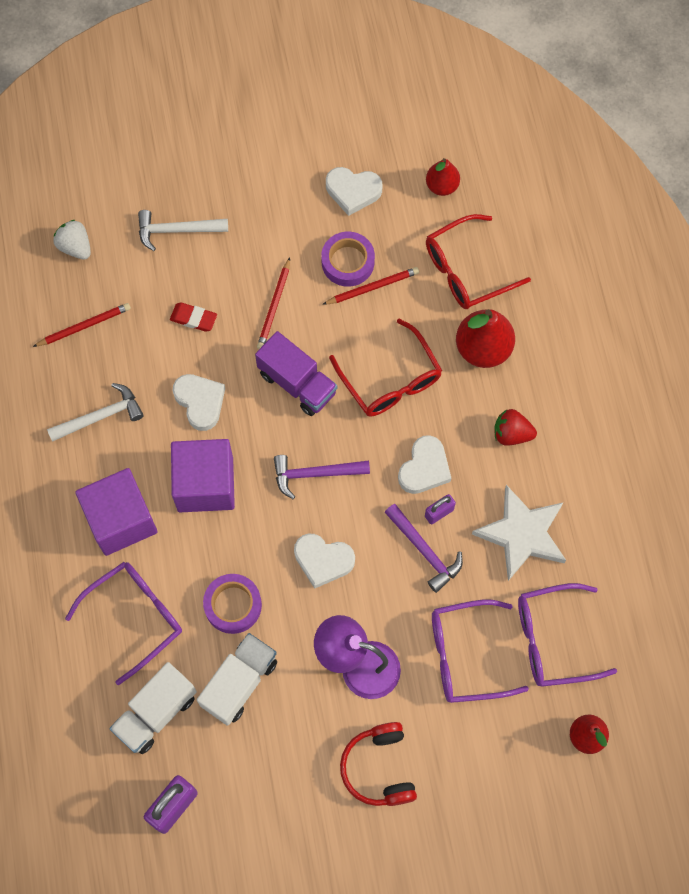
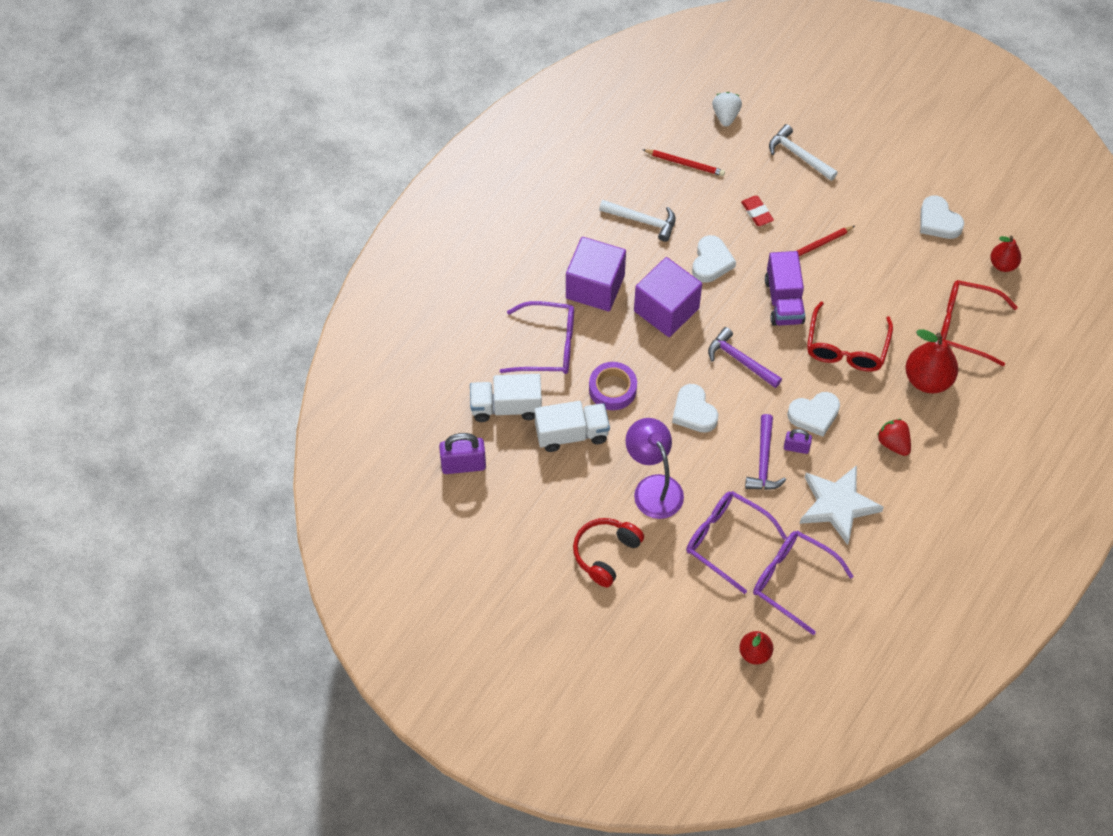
camera: 45 degrees right, 10 degrees down
purple tape [321,232,375,287] -> none
red pencil [322,267,419,305] -> none

